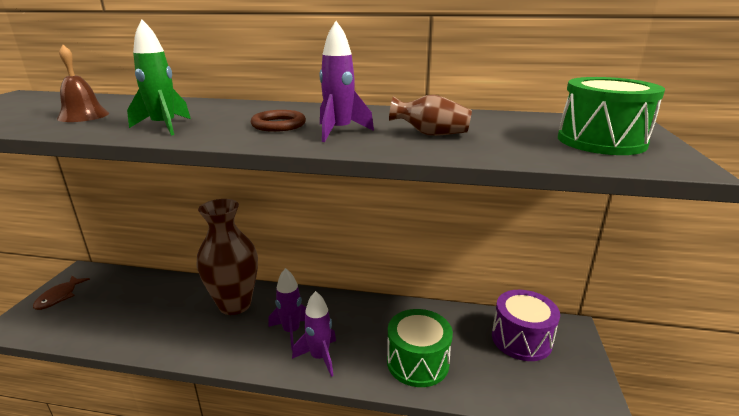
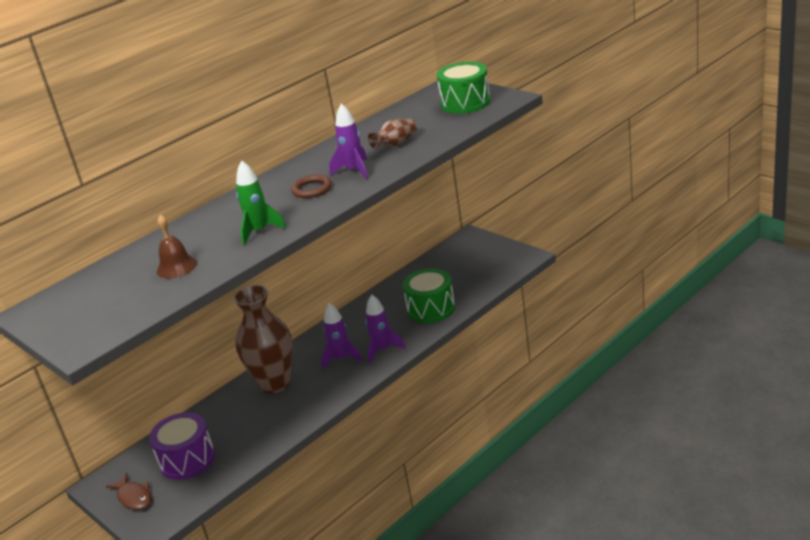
camera: 50 degrees left, 5 degrees up
purple drum [492,290,560,361] -> purple drum moved to [149,412,215,480]

